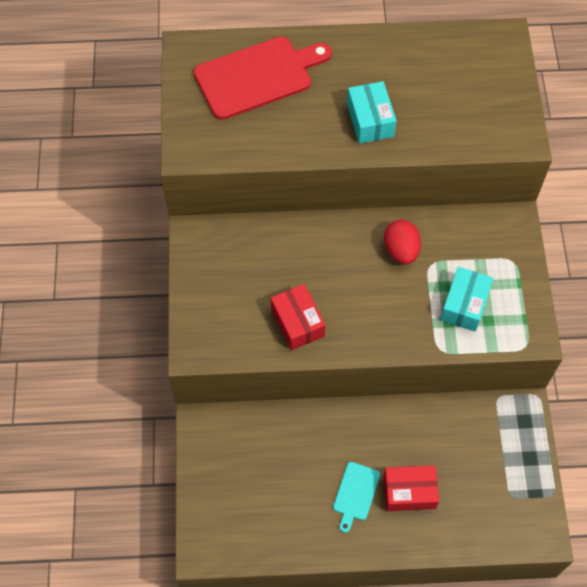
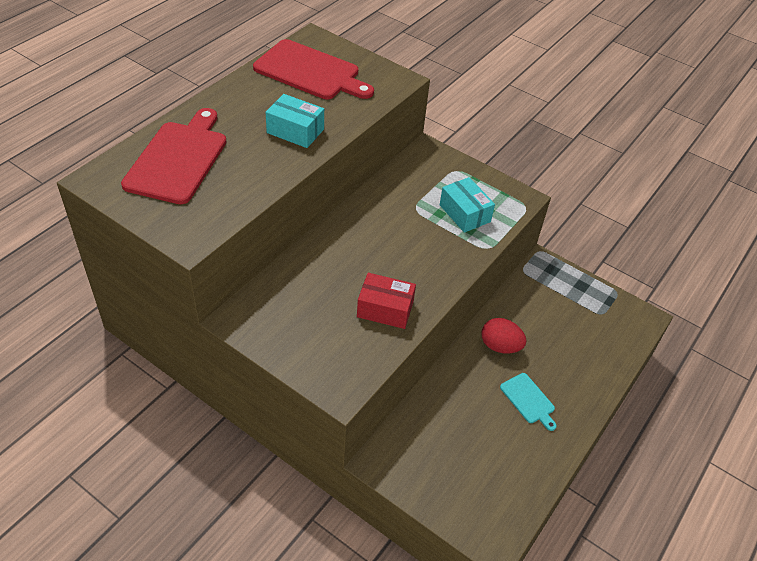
camera: 55 degrees left, 15 degrees down
red box [383,465,439,511] -> none
red egg [384,219,421,264] -> red egg moved to [481,318,527,353]
none -> red cutting board [253,39,374,99]

